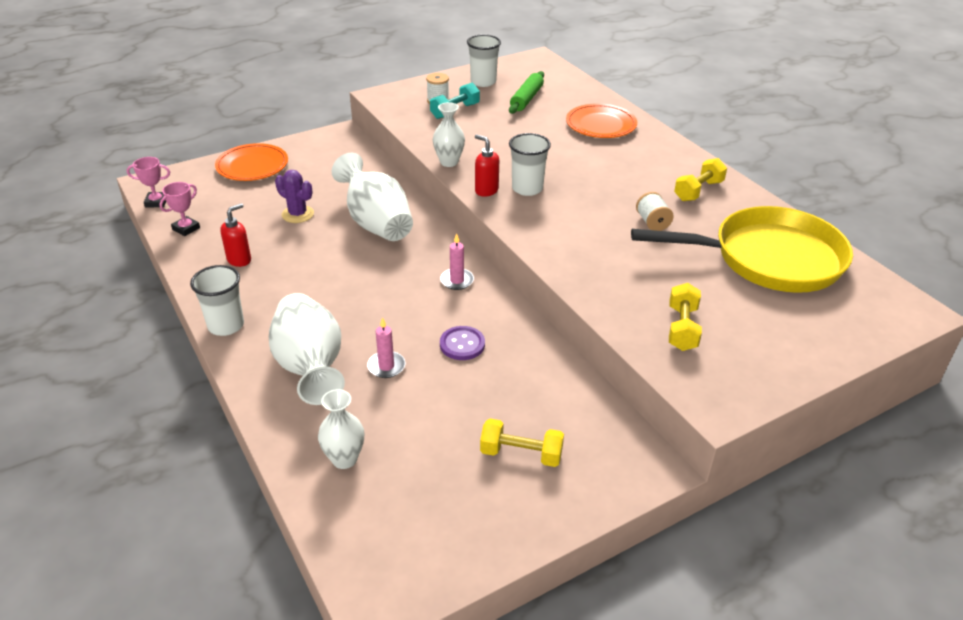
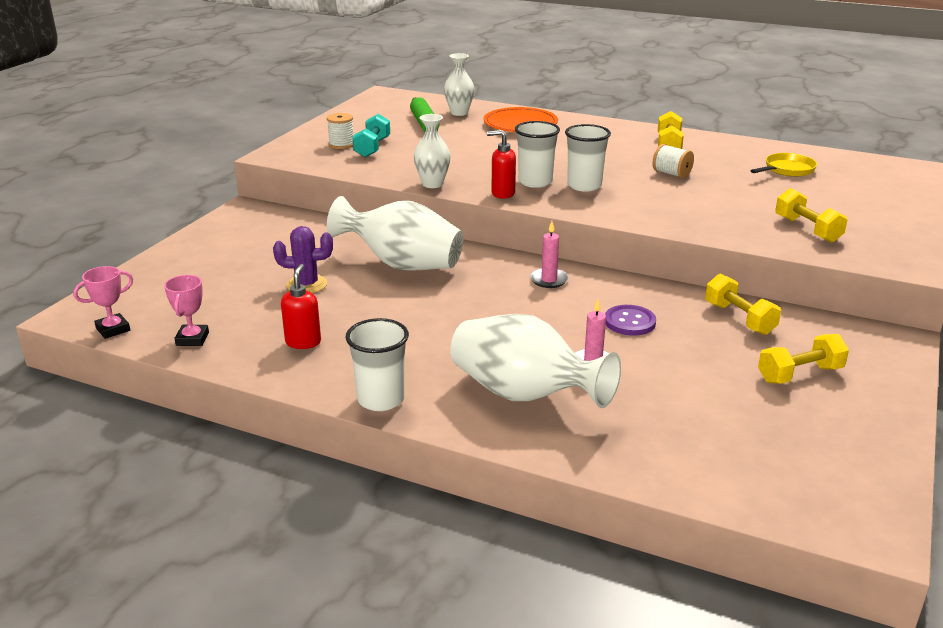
camera: 35 degrees left, 10 degrees down
orange plate [215,143,288,181] -> none
white vase [318,389,364,469] -> white vase moved to [444,53,475,116]
white cup [467,35,501,87] -> white cup moved to [565,124,611,192]
yellow pan [631,206,853,293] -> yellow pan [750,153,817,177], size x0.40
none -> yellow dumbbell [705,274,781,335]

